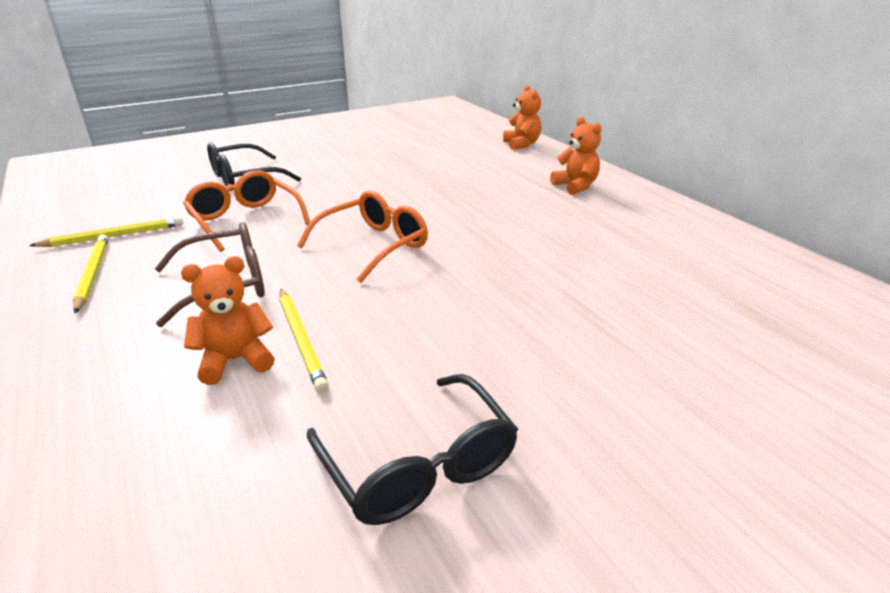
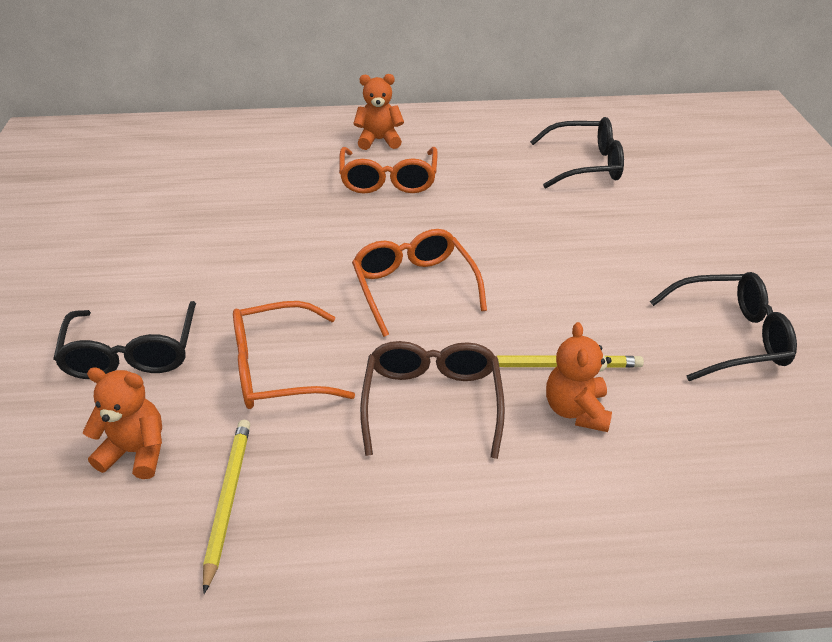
camera: 65 degrees left, 10 degrees up
yellow pencil [73,234,109,313] -> none
orange teddy bear [503,85,541,150] -> orange teddy bear moved to [83,368,162,479]
none -> orange glasses [339,147,438,194]
none -> black glasses [530,117,624,188]

